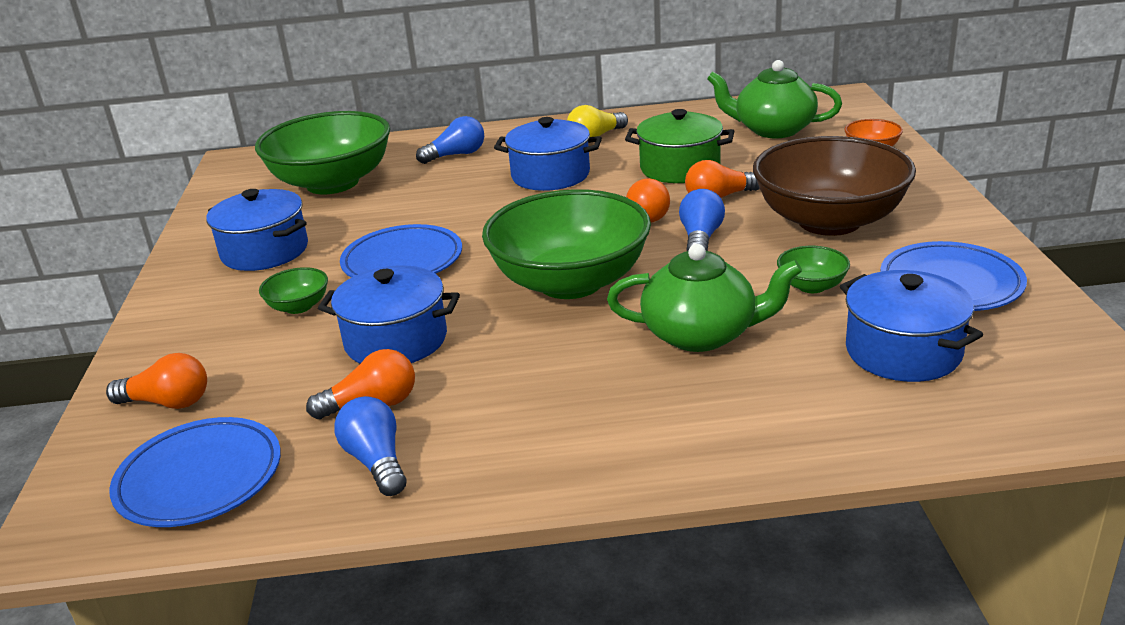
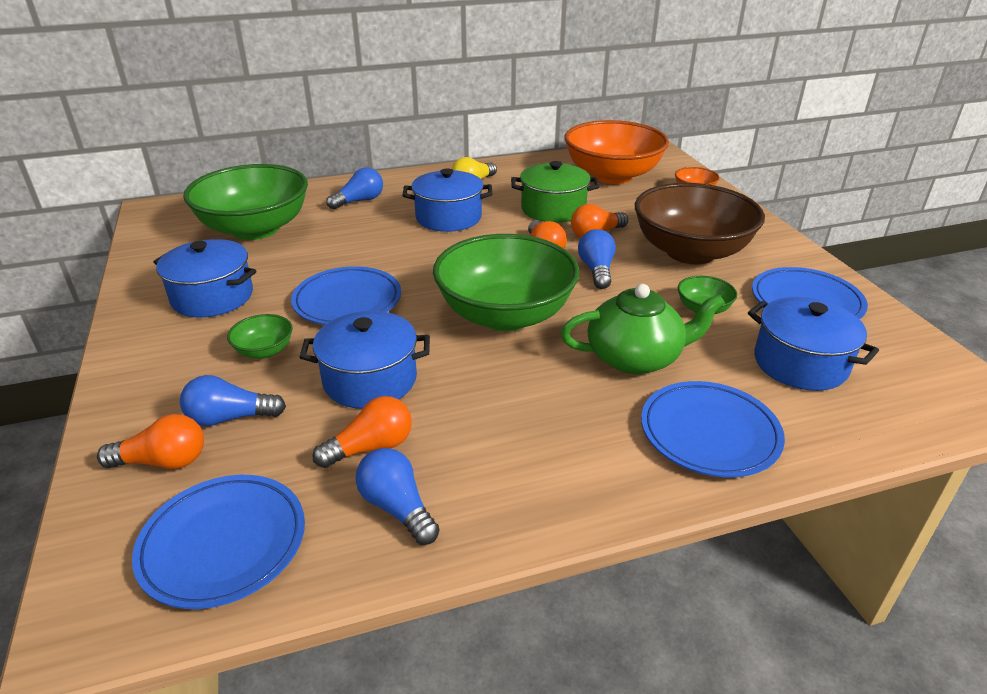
camera: 15 degrees left, 5 degrees up
green teapot [707,60,842,138] -> orange bowl [565,120,669,184]
none -> blue light bulb [180,375,286,426]
none -> blue plate [641,381,785,477]

